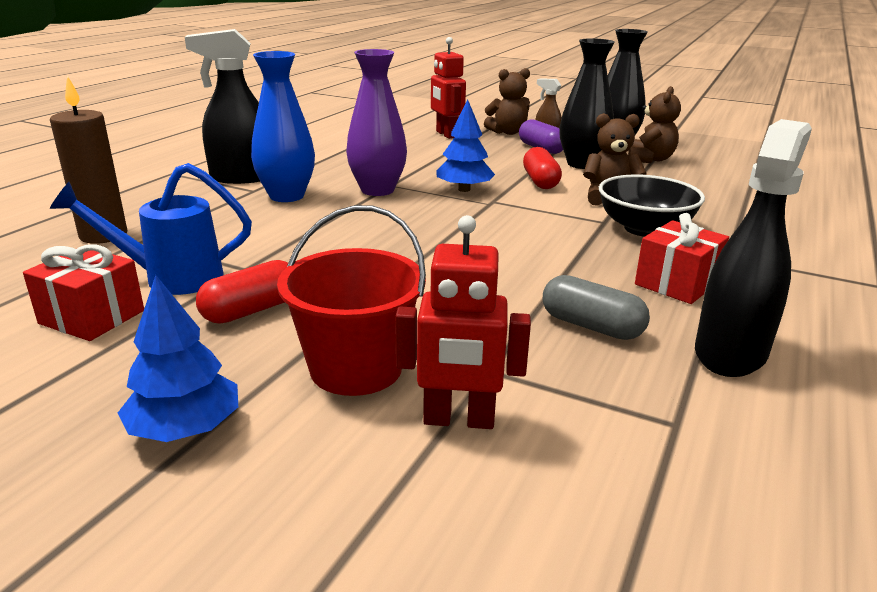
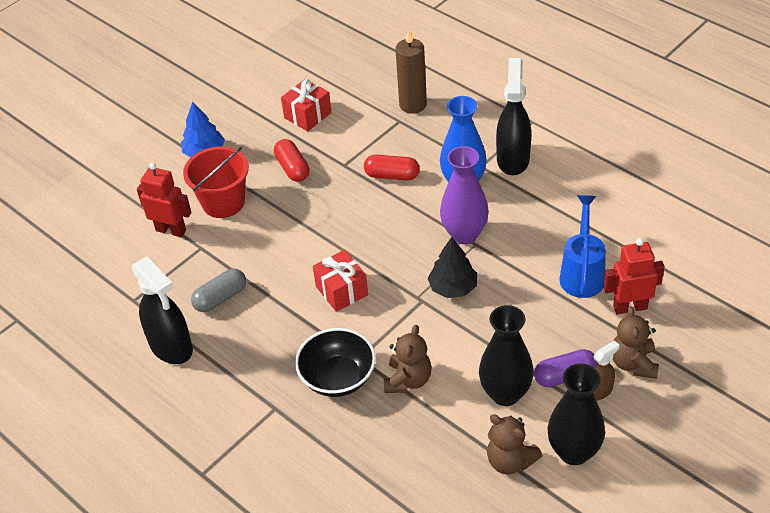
camera: 110 degrees right, 20 degrees up
blue watering can [50,163,252,295] -> blue watering can moved to [559,195,606,298]
red robot [395,215,531,429] -> red robot turned 90 degrees clockwise [137,163,192,237]
blue tree [436,99,495,192] -> black tree [427,237,477,298]
red capsule [523,147,562,189] -> red capsule moved to [364,155,420,181]
red gift [635,213,729,304] -> red gift moved to [313,250,368,312]

